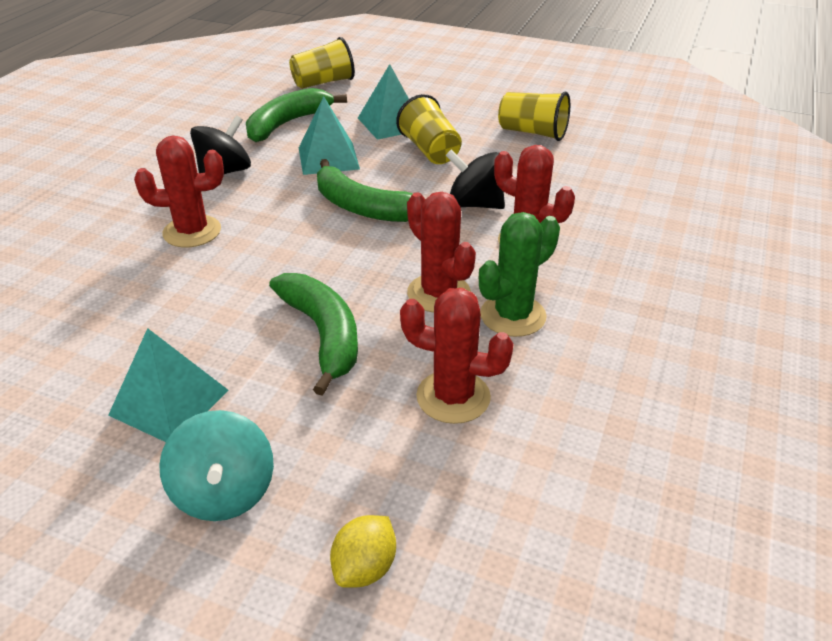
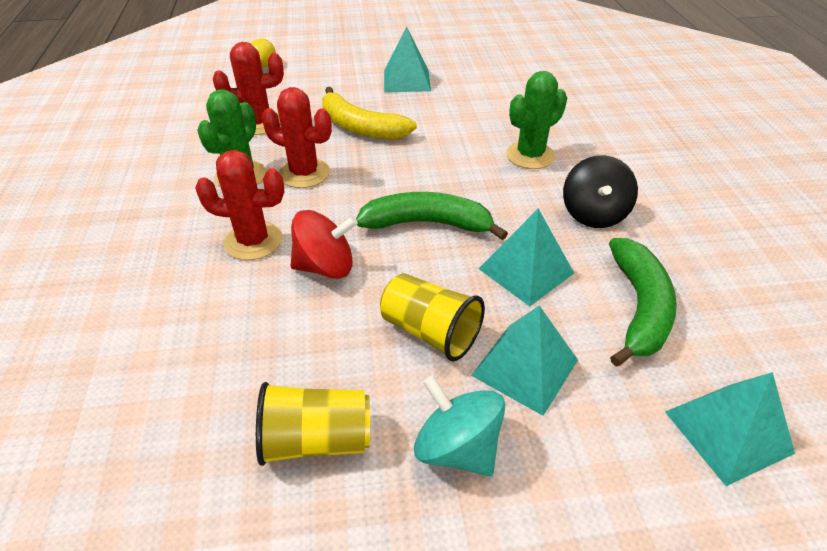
camera: 150 degrees right, 5 degrees up
red cactus [134,135,224,247] -> green cactus [506,71,567,169]
turquoise spinning top [159,410,274,521] -> turquoise spinning top moved to [414,375,505,476]
green banana [269,273,358,395] -> yellow banana [322,87,417,140]
yellow cup [289,37,355,89] -> turquoise pyramid [665,372,795,486]
black spinning top [445,150,505,209] -> red spinning top [291,210,358,279]

